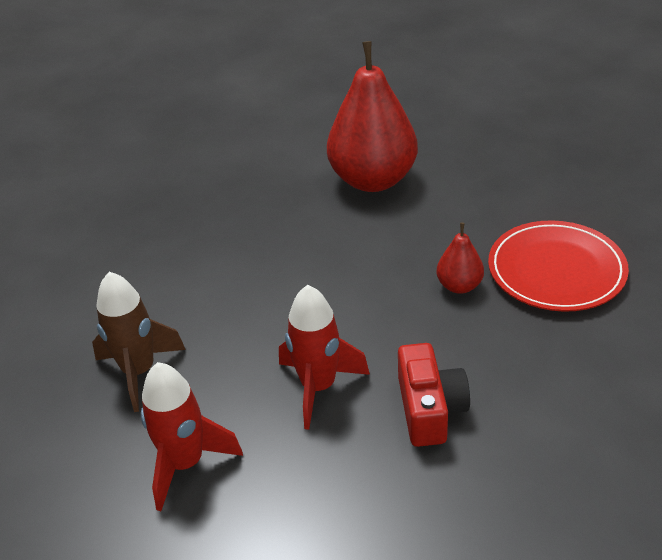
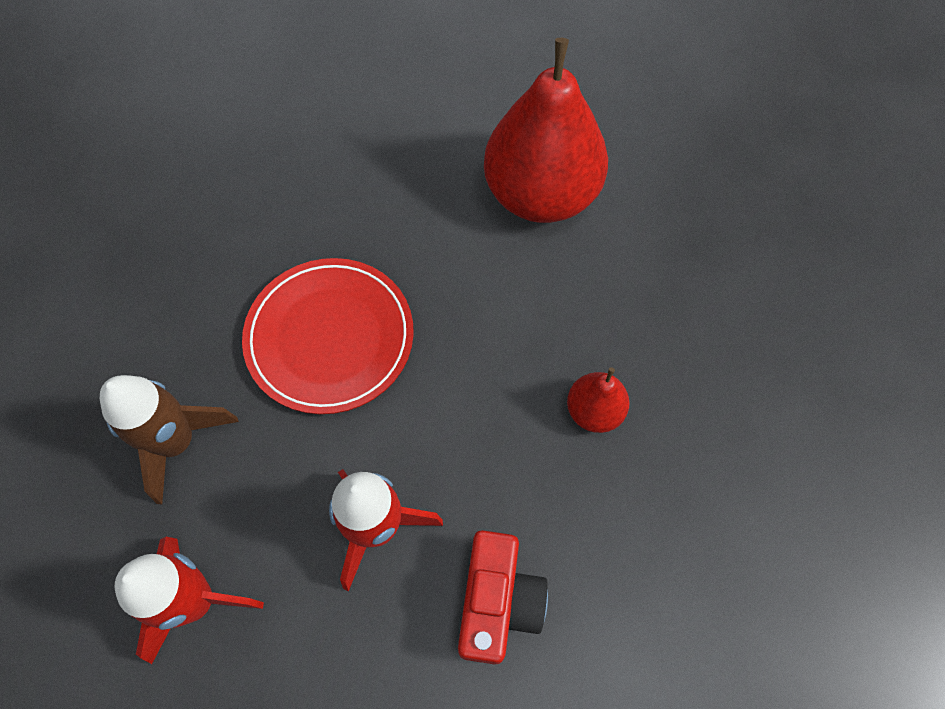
camera: 10 degrees right, 25 degrees up
red plate [488,220,629,312] -> red plate moved to [242,258,414,414]

